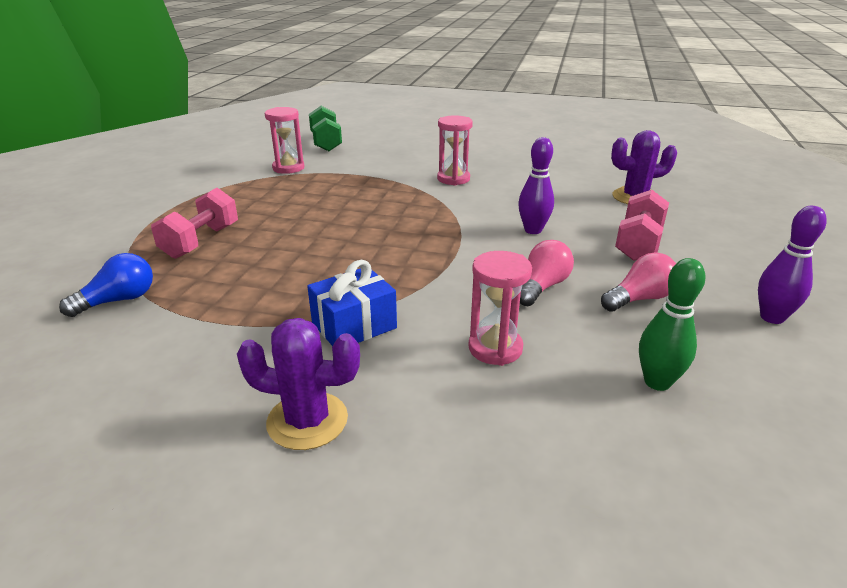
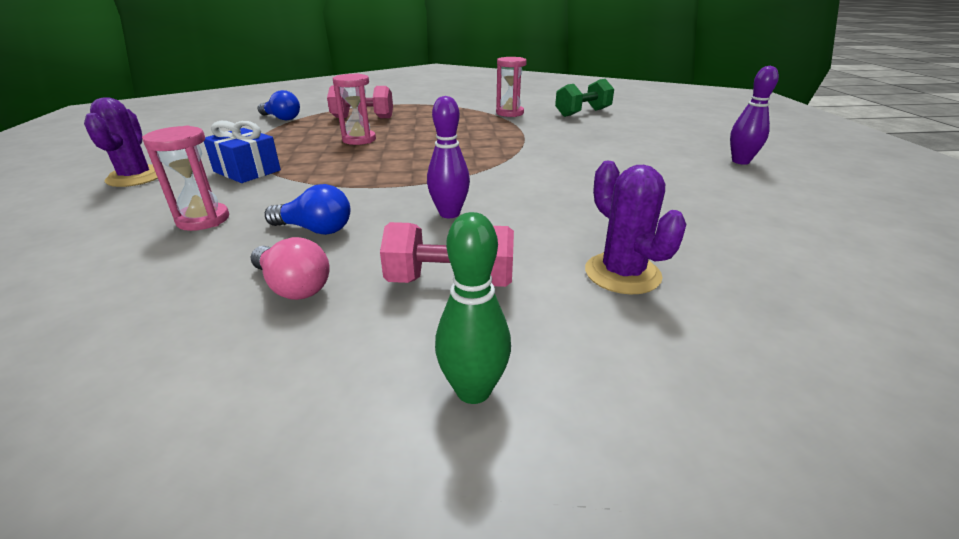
camera: 70 degrees right, 0 degrees up
pink hourglass [437,115,473,185] -> pink hourglass moved to [333,73,376,145]
pink light bulb [520,240,574,306] -> blue light bulb [265,184,350,235]
green bowling pin [639,258,706,391] -> green bowling pin moved to [435,212,511,404]
purple bowling pin [758,206,827,324] -> purple bowling pin moved to [730,66,779,165]

